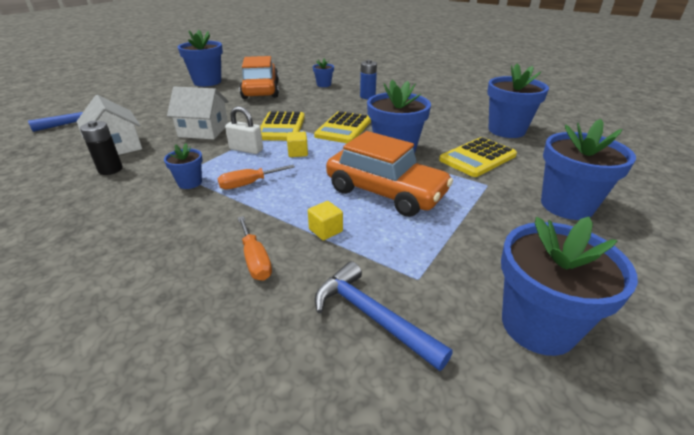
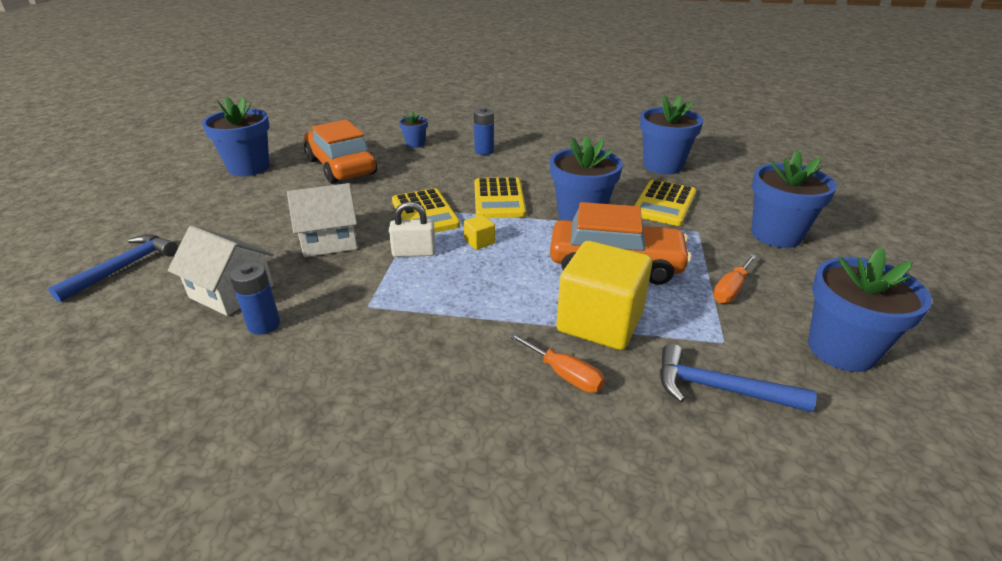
camera: 25 degrees left, 0 degrees up
black battery [80,121,123,175] -> blue battery [230,262,280,335]
blue flower pot [164,143,203,189] -> none
orange screwdriver [218,165,295,190] -> orange screwdriver moved to [713,254,757,303]
yellow cube [308,201,343,240] -> yellow cube [556,241,652,350], size x2.48

